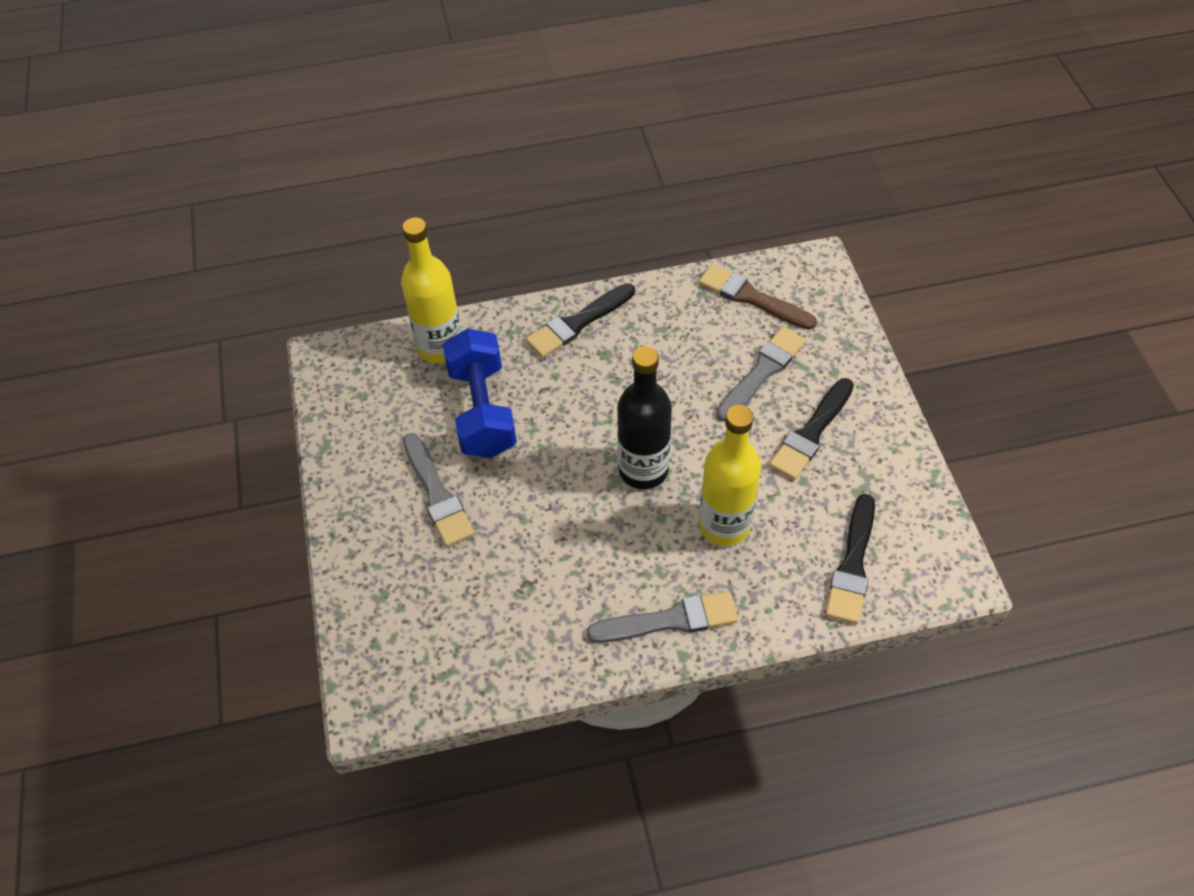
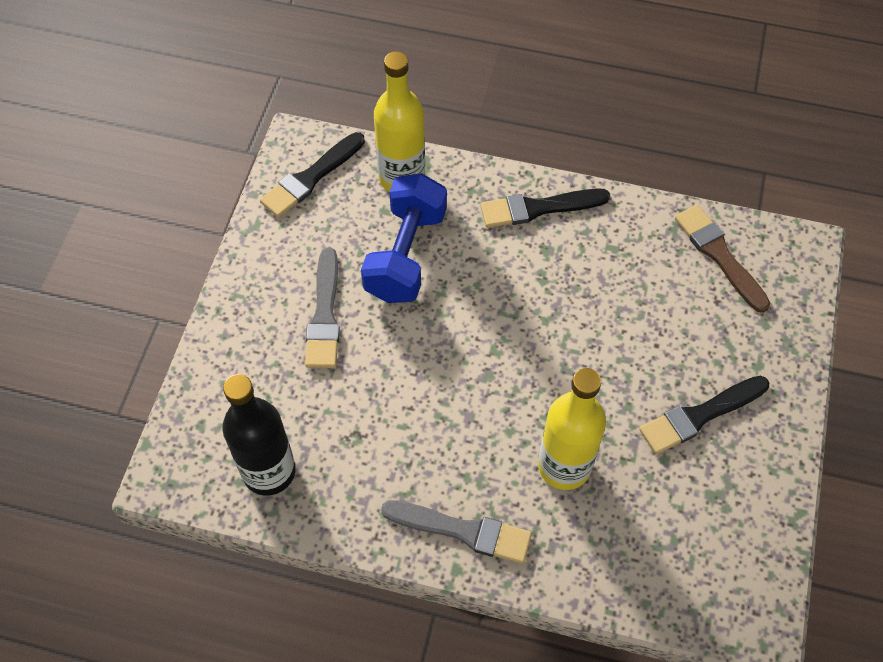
camera: 25 degrees right, 5 degrees up
black bottle [617,346,672,489] -> black bottle moved to [222,374,295,496]
grey brush [716,327,806,422] -> none
black brush [825,494,875,624] -> black brush moved to [260,132,365,218]

